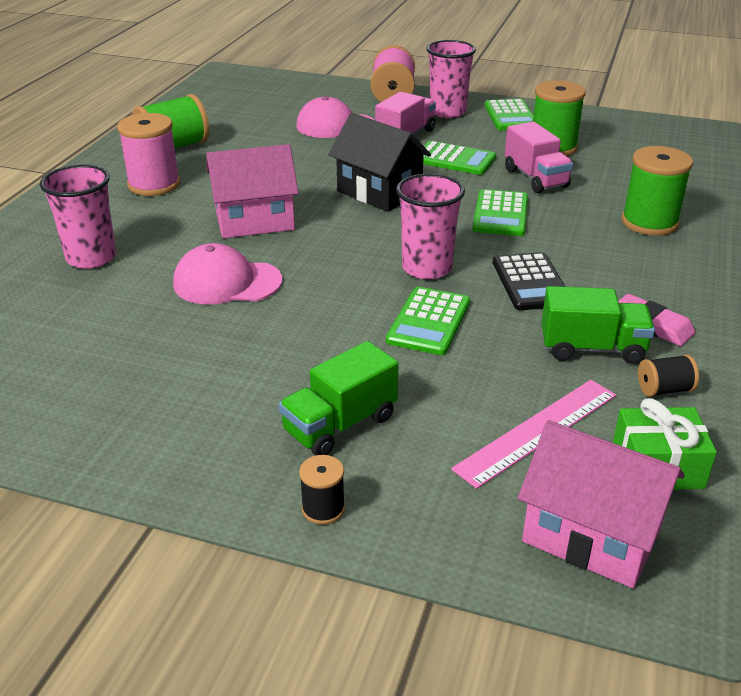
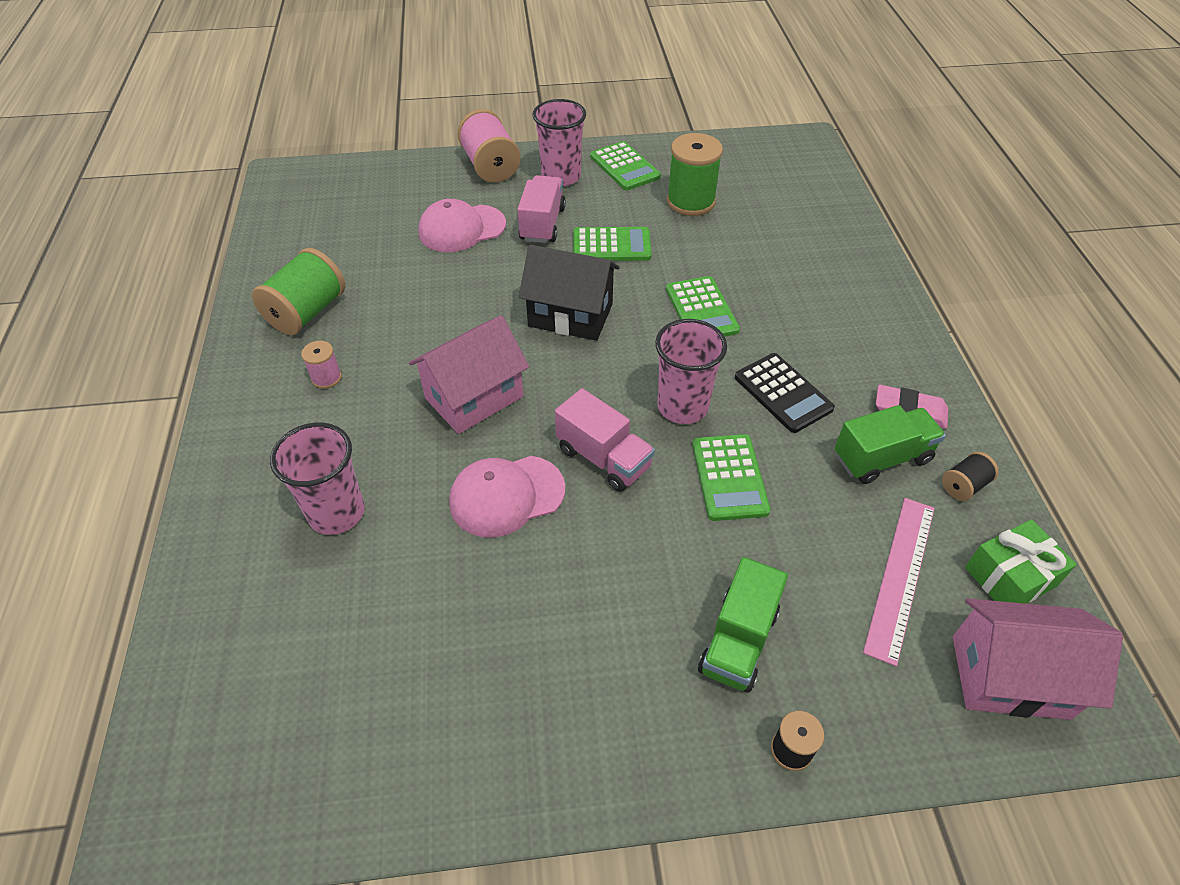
camera: 25 degrees left, 15 degrees up
pink spool [117,113,180,196] -> pink spool [301,341,342,389], size x0.51
pink truck [505,122,573,193] -> pink truck moved to [555,388,655,492]
green spool [621,146,693,236] -> none

